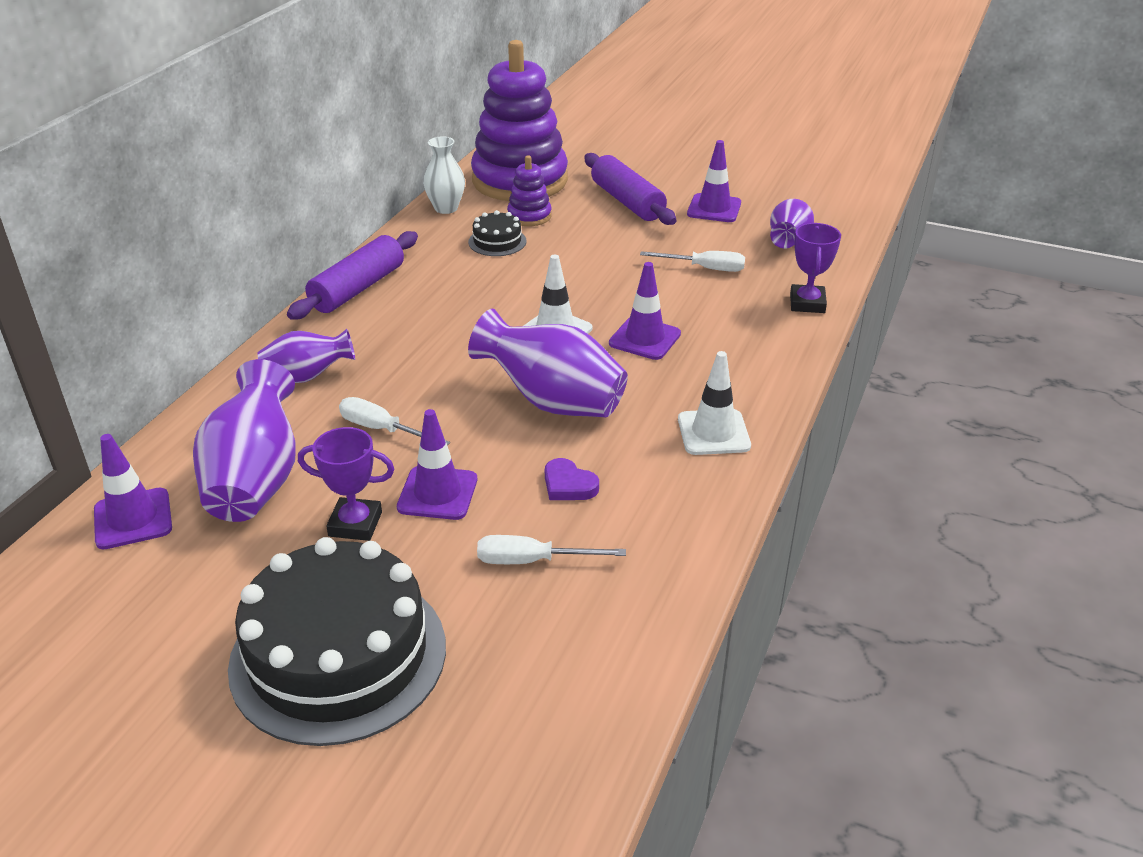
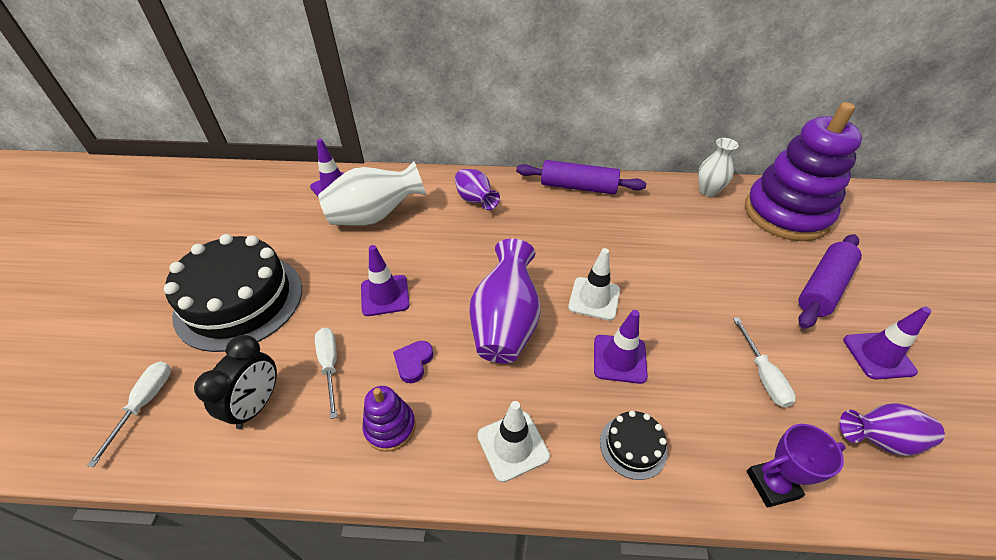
camera: 70 degrees right, 10 degrees up
purple vase [193,359,296,522] -> white vase [318,161,426,226]
purple trophy [298,427,394,541] -> none
white screwdriver [339,397,450,446] -> white screwdriver moved to [87,361,171,467]
black cake [468,210,527,256] -> black cake moved to [600,410,667,480]
purple stacking toy [507,155,552,226] -> purple stacking toy moved to [363,386,416,452]
none -> black clock [194,335,277,429]

